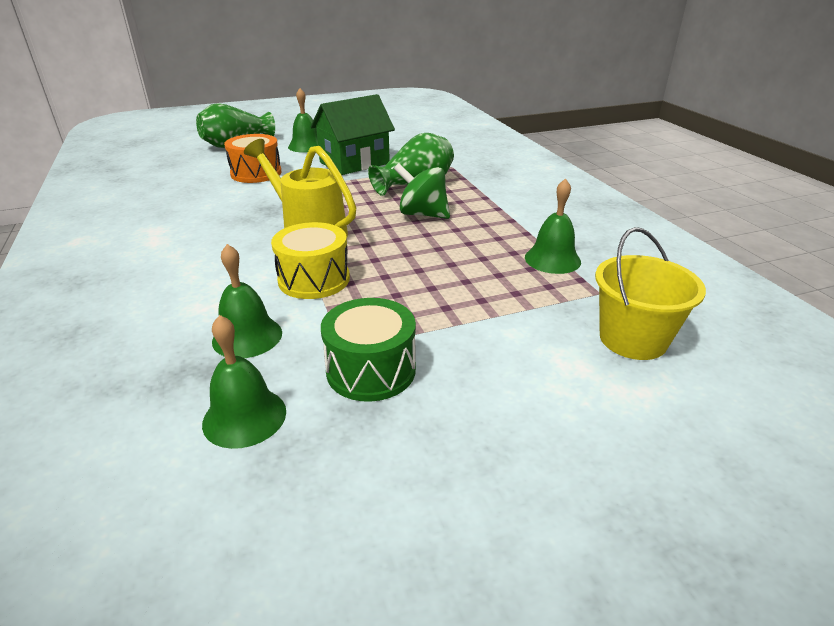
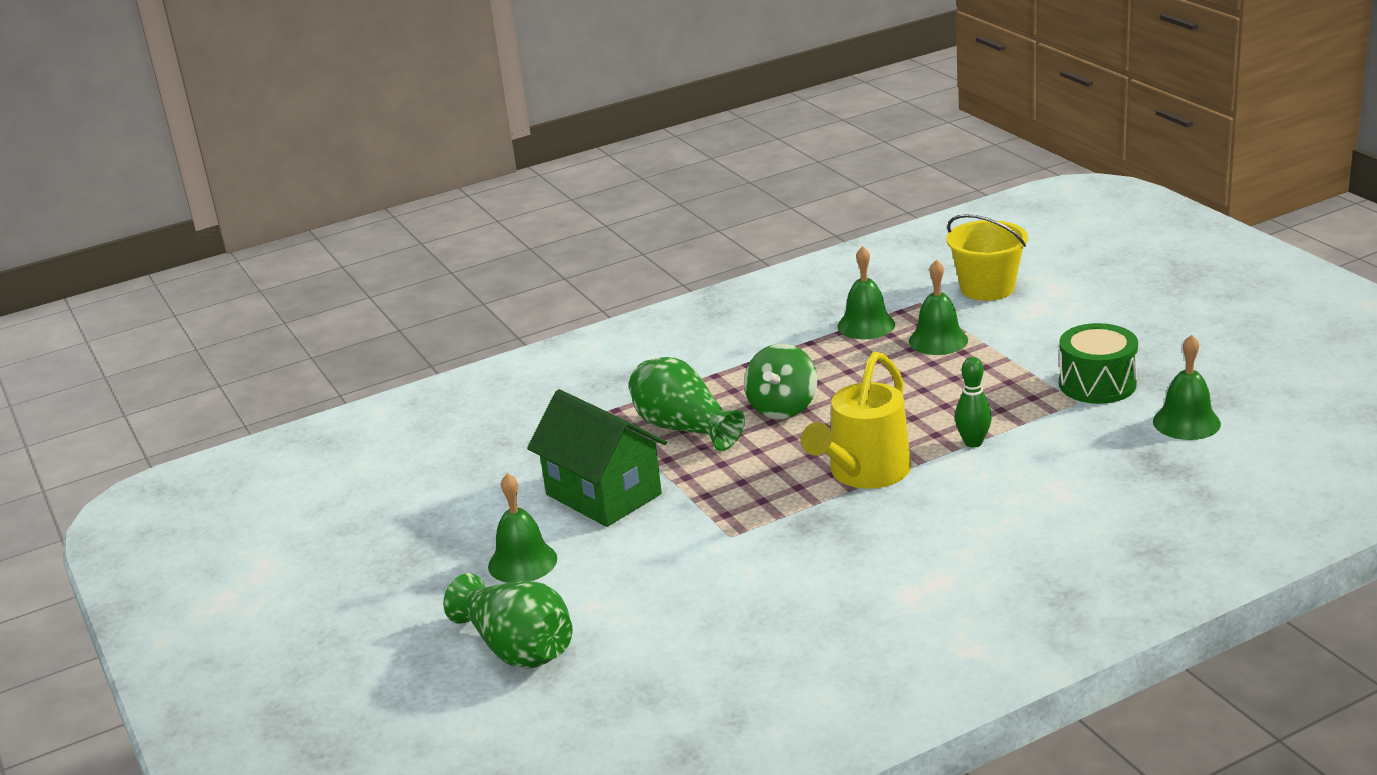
camera: 95 degrees left, 5 degrees down
green bell [212,244,282,358] -> green bell moved to [909,260,968,355]
orange drum [224,134,282,183] -> none
yellow drum [271,222,350,299] -> green bowling pin [955,357,992,448]

